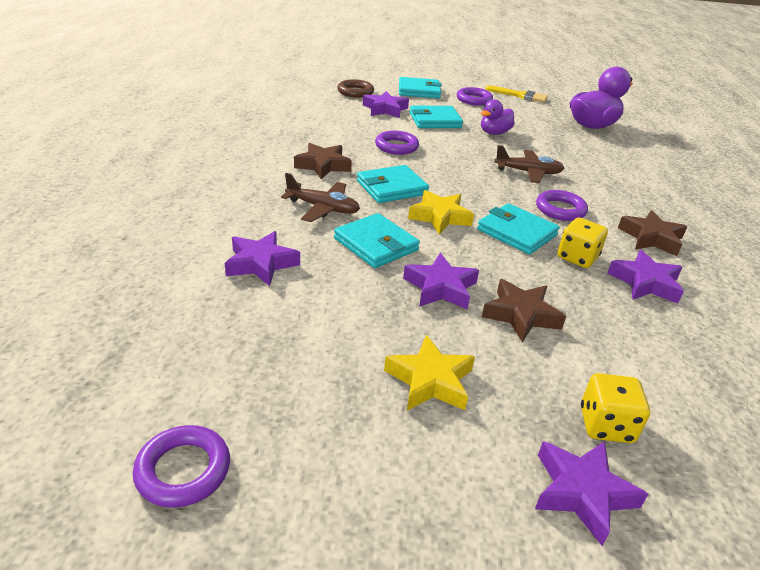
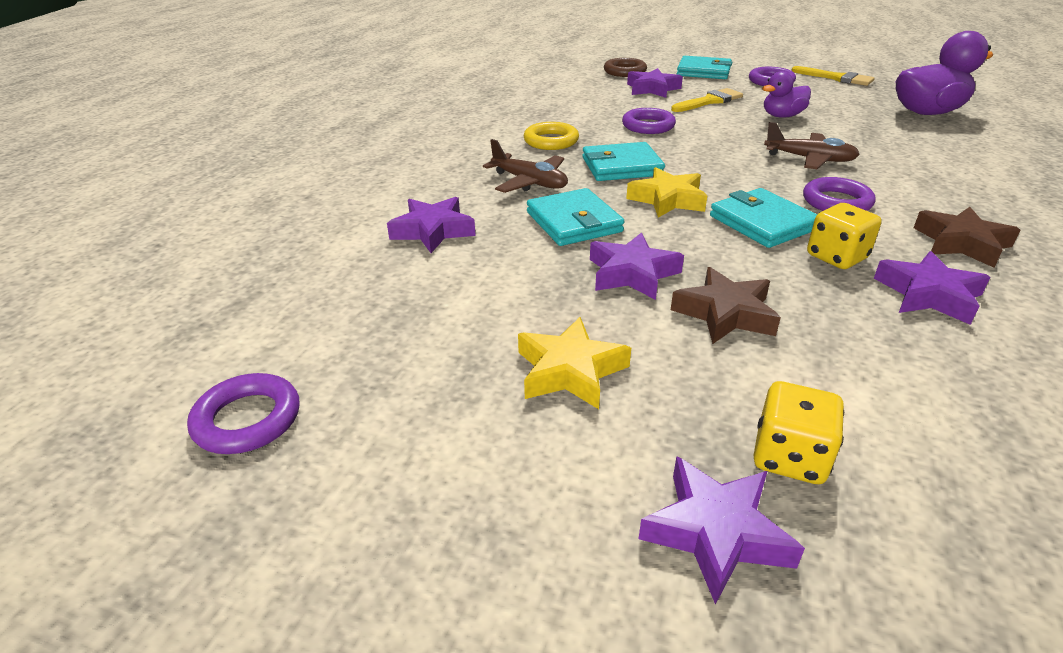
camera: 20 degrees right, 0 degrees up
brown star [294,143,352,179] -> yellow ring [524,122,579,150]
turquoise wallet [410,106,463,128] -> yellow brush [671,88,743,112]

